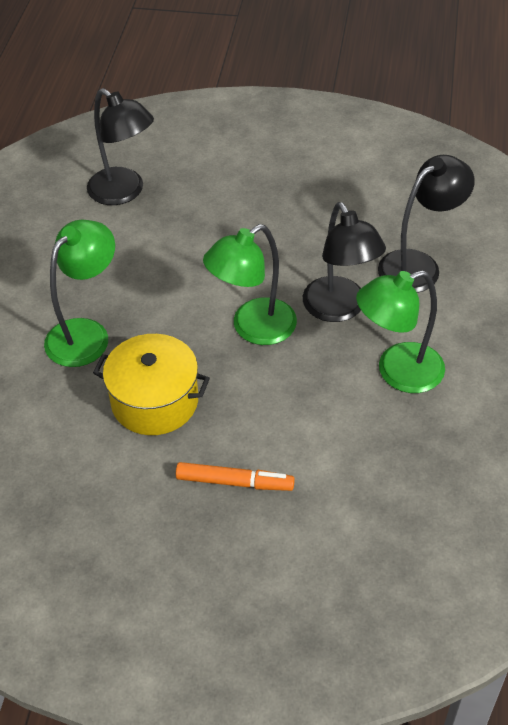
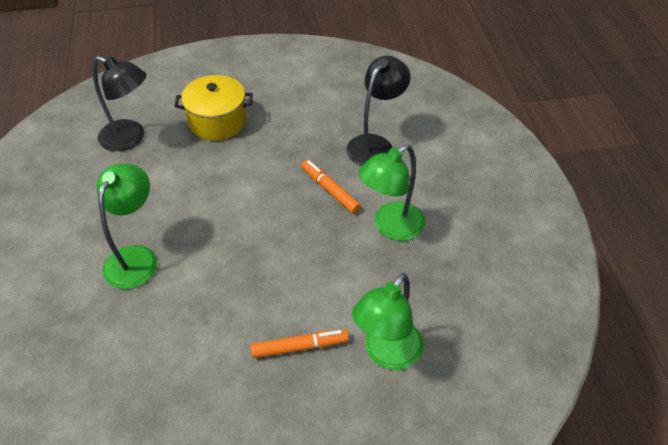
camera: 20 degrees left, 0 degrees up
yellow pot [93,334,210,435] -> yellow pot moved to [175,75,253,140]
green lamp [203,224,297,345] -> green lamp moved to [352,273,424,370]
black lamp [303,202,386,322] -> orange marker [302,160,361,214]

